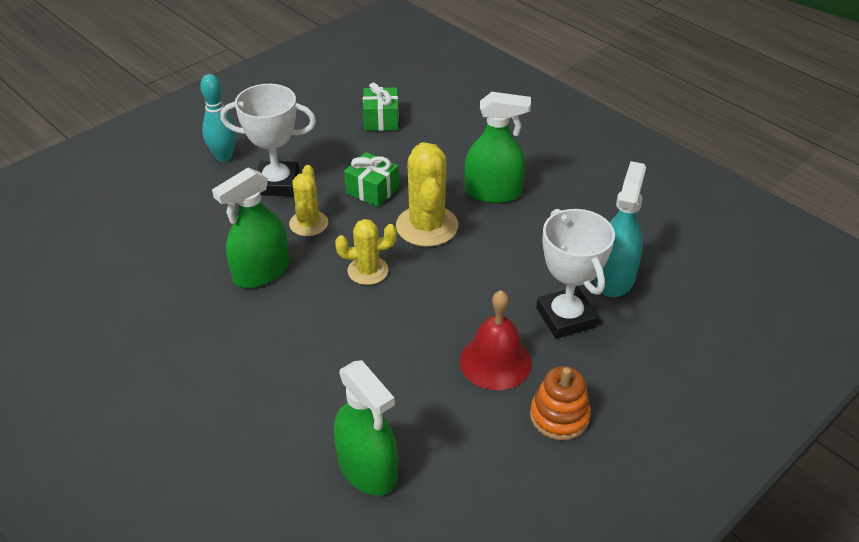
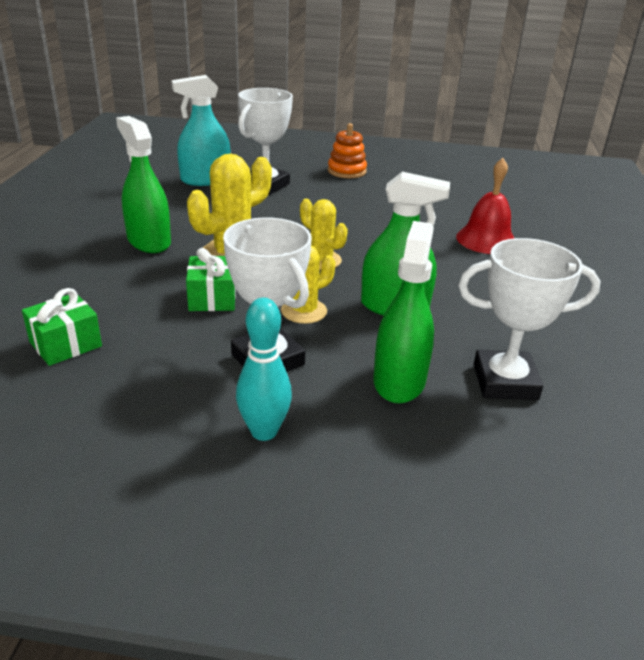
camera: 130 degrees left, 10 degrees down
green spray bottle [334,360,398,496] -> green spray bottle moved to [373,221,434,404]
red bell [460,290,532,390] -> red bell moved to [456,158,514,254]
none -> white trophy [458,238,601,400]

